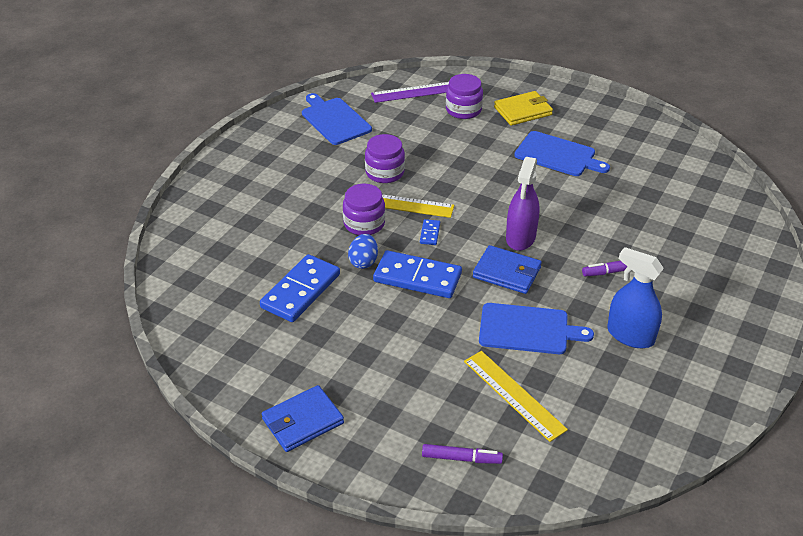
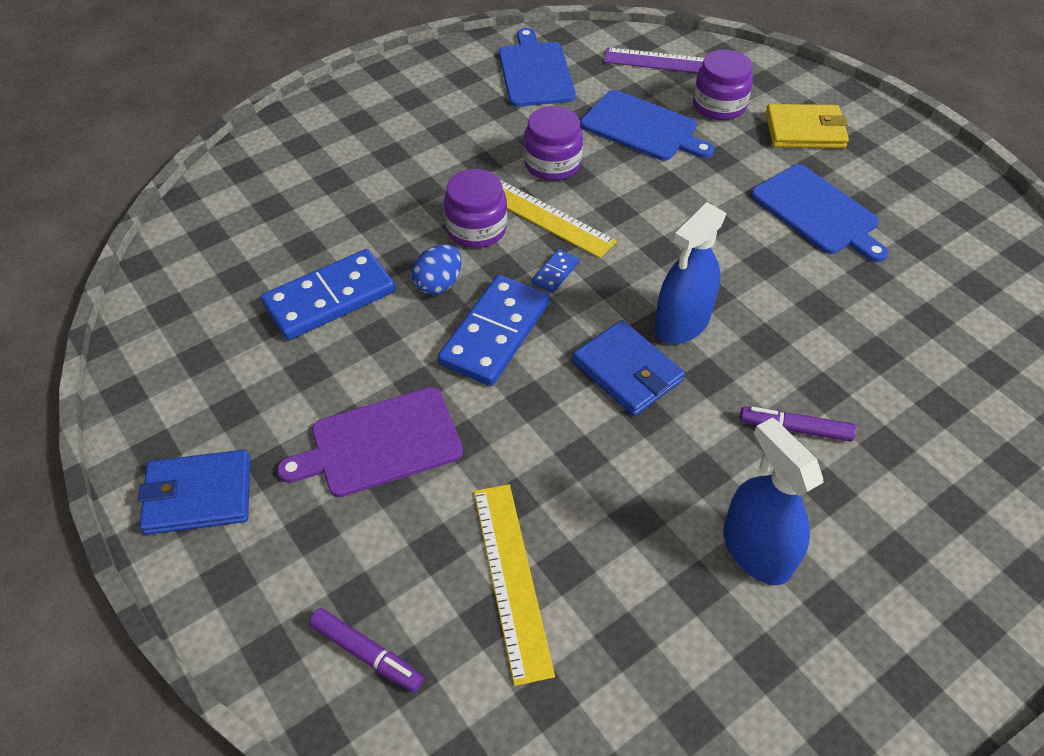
camera: 25 degrees right, 10 degrees up
blue domino [373,250,462,298] -> blue domino turned 75 degrees clockwise [438,275,549,386]
blue cutting board [479,303,594,354] -> blue cutting board moved to [580,90,714,161]
purple spray bottle [506,157,539,251] -> blue spray bottle [655,202,727,344]
none -> purple cutting board [277,387,463,497]

